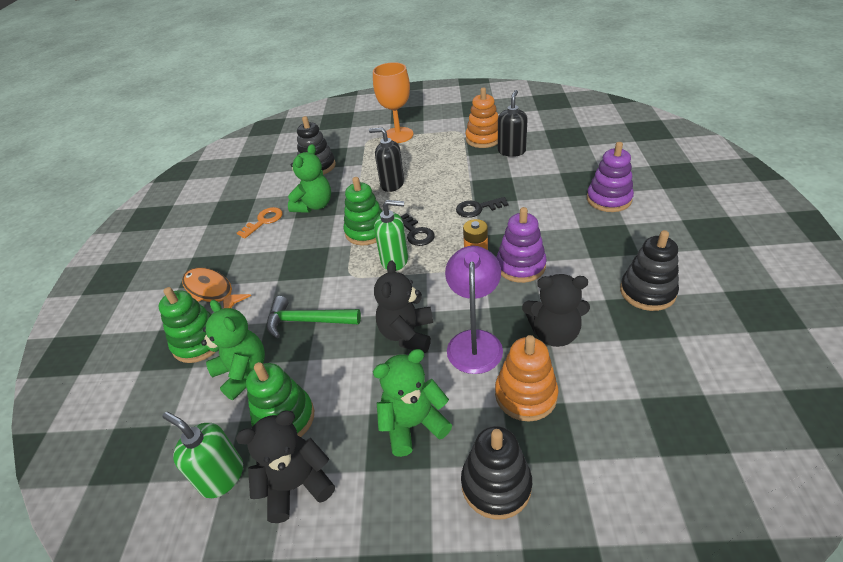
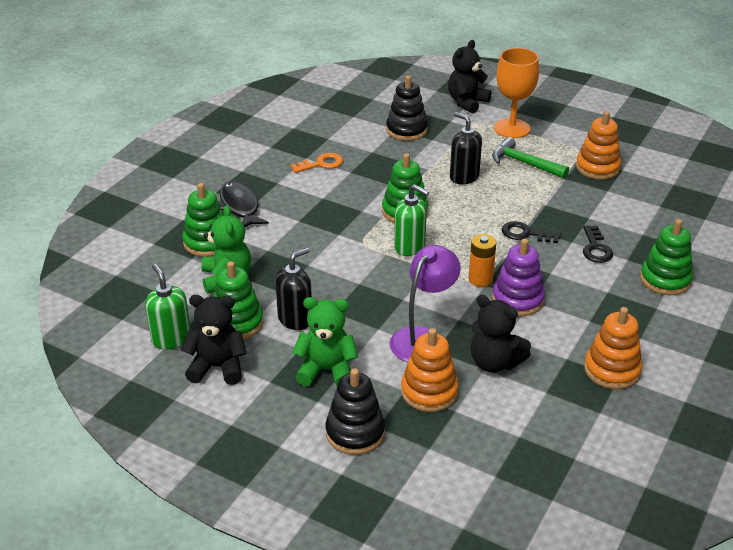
camera: 25 degrees right, 5 degrees down
orange fish [182,267,251,308] -> black fish [219,180,269,228]
green hammer [267,296,361,338] -> green hammer moved to [492,137,569,179]
green teddy bear [288,144,331,213] -> none
black teddy bear [374,260,433,353] -> black teddy bear moved to [448,40,491,114]
black key [400,213,435,246] -> black key moved to [583,225,613,263]
black soap dispenser [498,90,528,157] -> black soap dispenser moved to [275,248,312,330]
purple stacking toy [587,142,634,212] -> green stacking toy [640,219,693,295]
black stacking toy [620,230,679,311] -> orange stacking toy [584,307,642,389]

